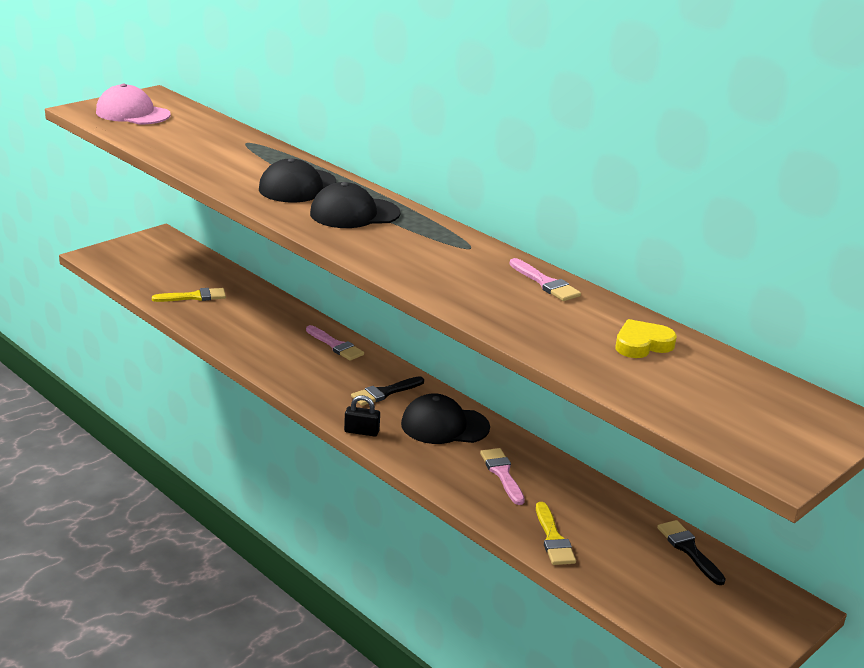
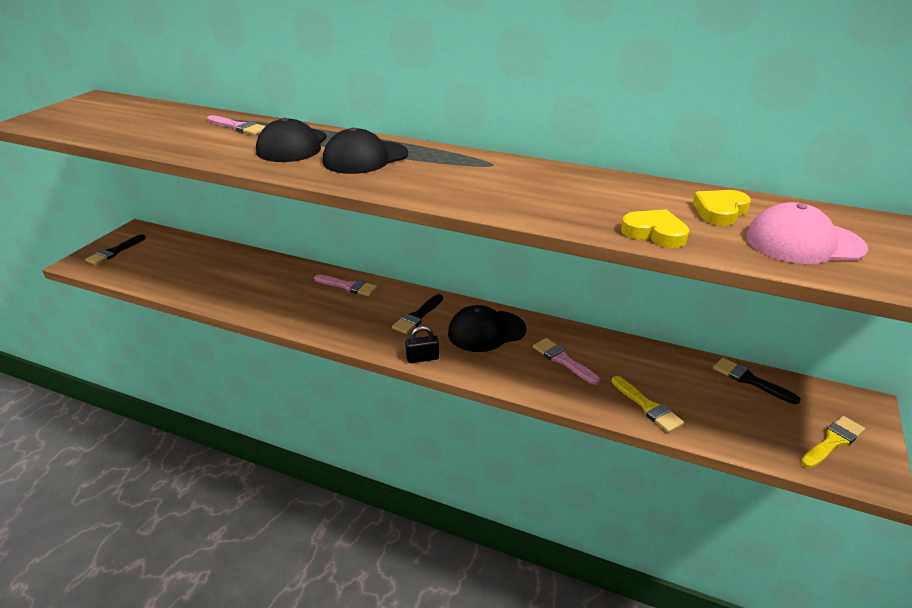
camera: 20 degrees left, 5 degrees up
pink cap [96,84,171,124] -> pink cap moved to [746,202,868,264]
yellow brush [152,288,226,302] -> yellow brush moved to [801,416,865,468]
pink brush [509,258,581,301] -> pink brush moved to [207,115,266,135]
none -> black brush [85,234,146,265]
none -> yellow heart [621,209,689,248]

